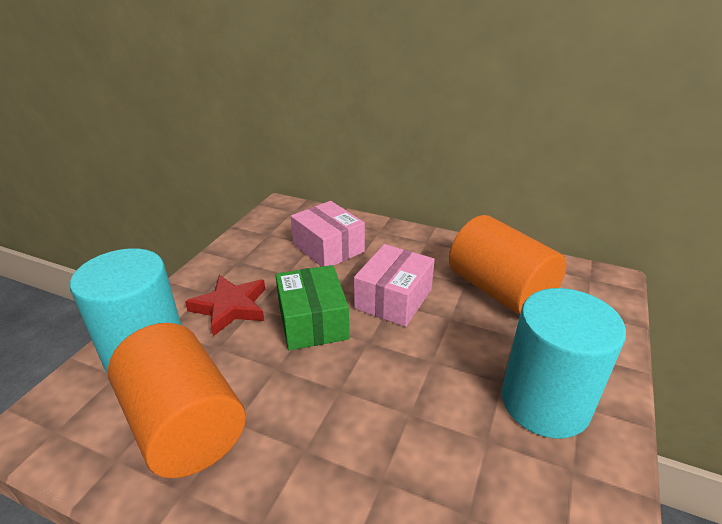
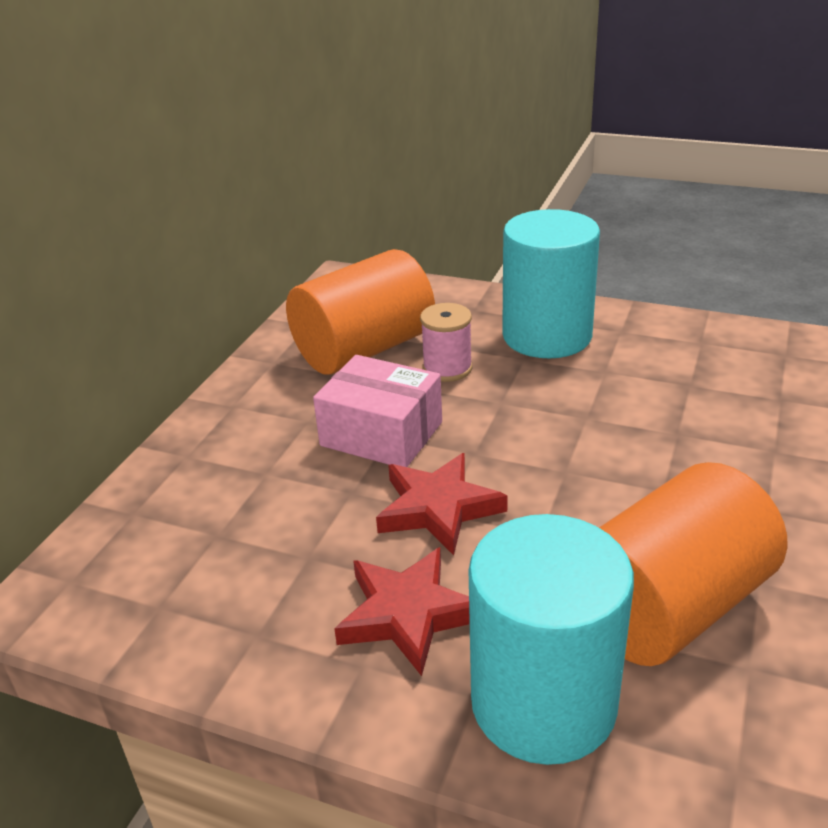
camera: 90 degrees left, 0 degrees up
green box [276,265,349,350] -> red star [376,453,508,555]
pink box [291,201,365,267] -> none
none -> pink spool [420,303,472,382]

